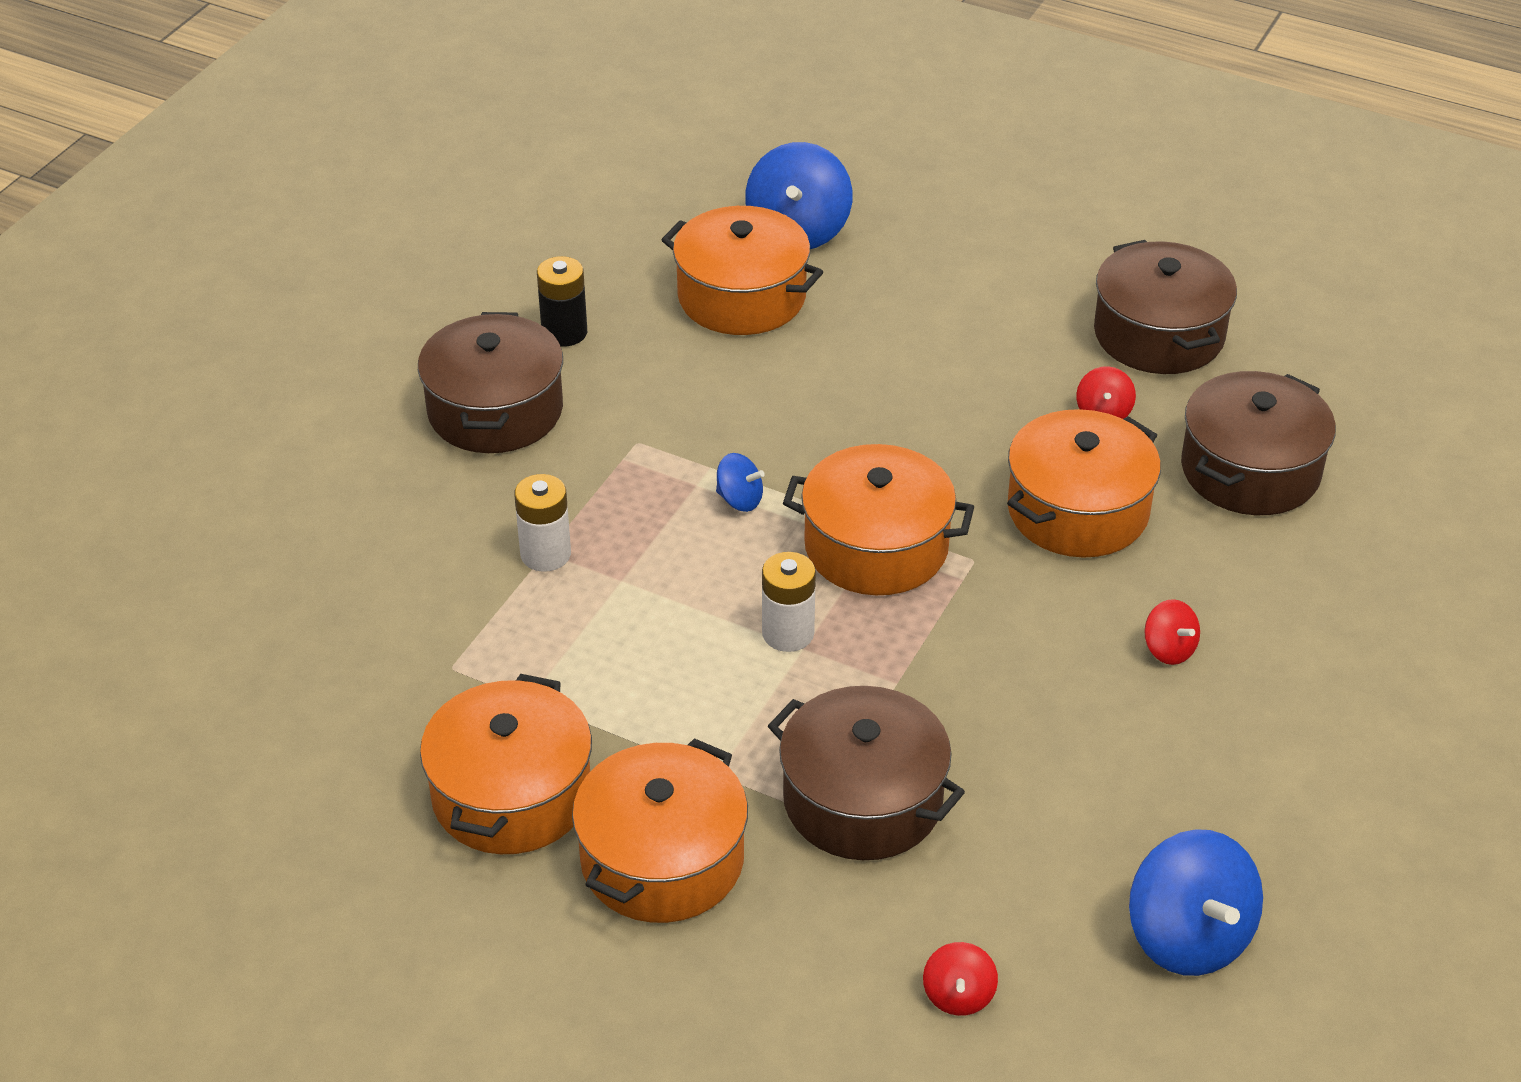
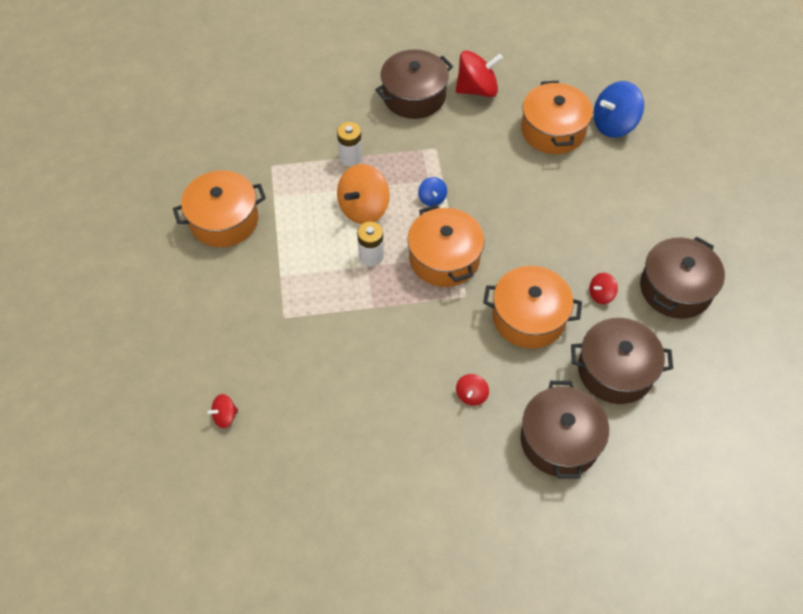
camera: 55 degrees right, 15 degrees up
black battery [537,256,587,347] -> red spinning top [456,51,503,97]
orange pot [572,738,748,923] -> none
brown pot [768,686,965,860] -> brown pot moved to [521,381,609,479]
blue spinning top [1129,829,1263,976] -> none
none -> orange spinning top [337,164,390,224]

